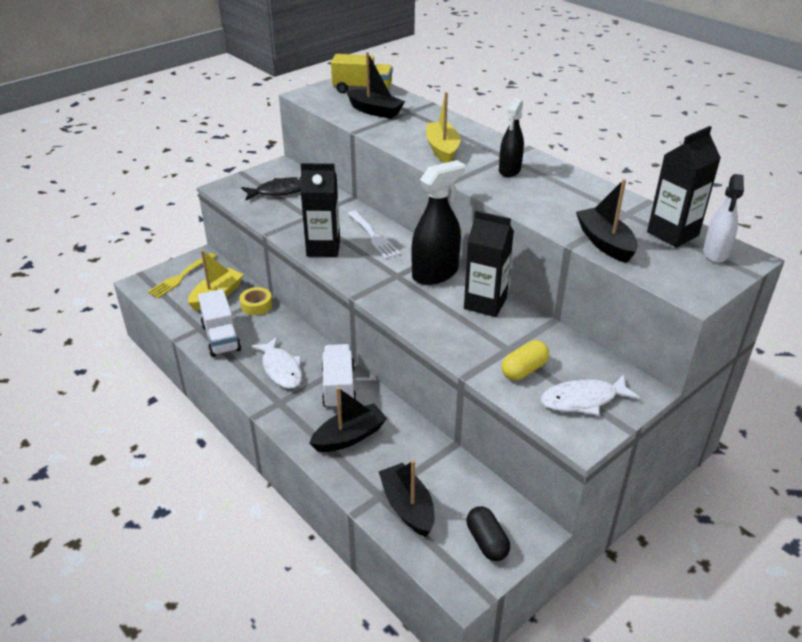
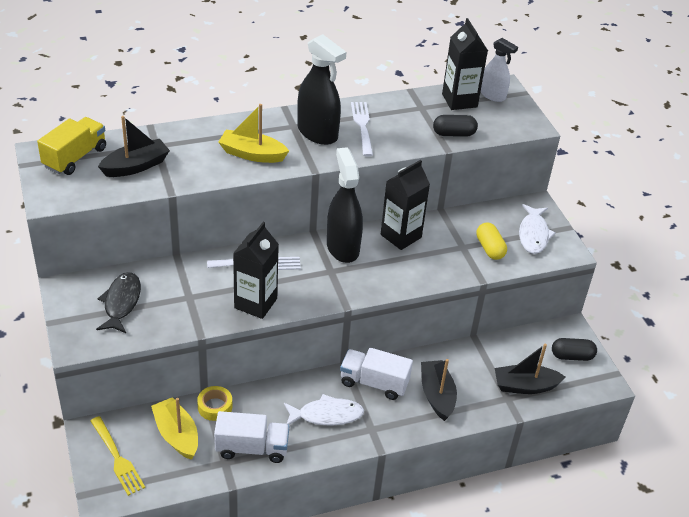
camera: 70 degrees left, 5 degrees up
black spray bottle [499,99,524,177] -> black spray bottle [297,34,346,145], size x1.60
black boat [576,179,638,263] -> black capsule [433,115,478,137]
none -> white fork [351,102,373,156]

